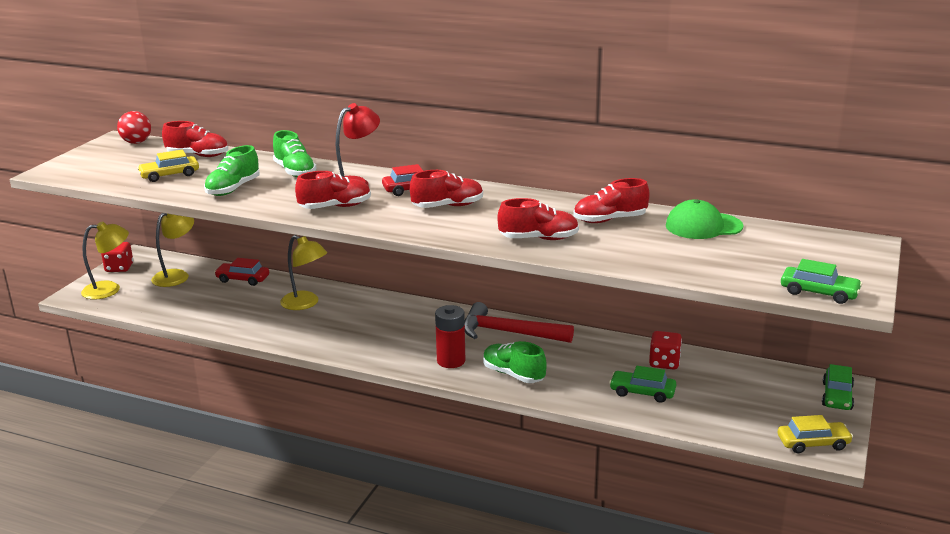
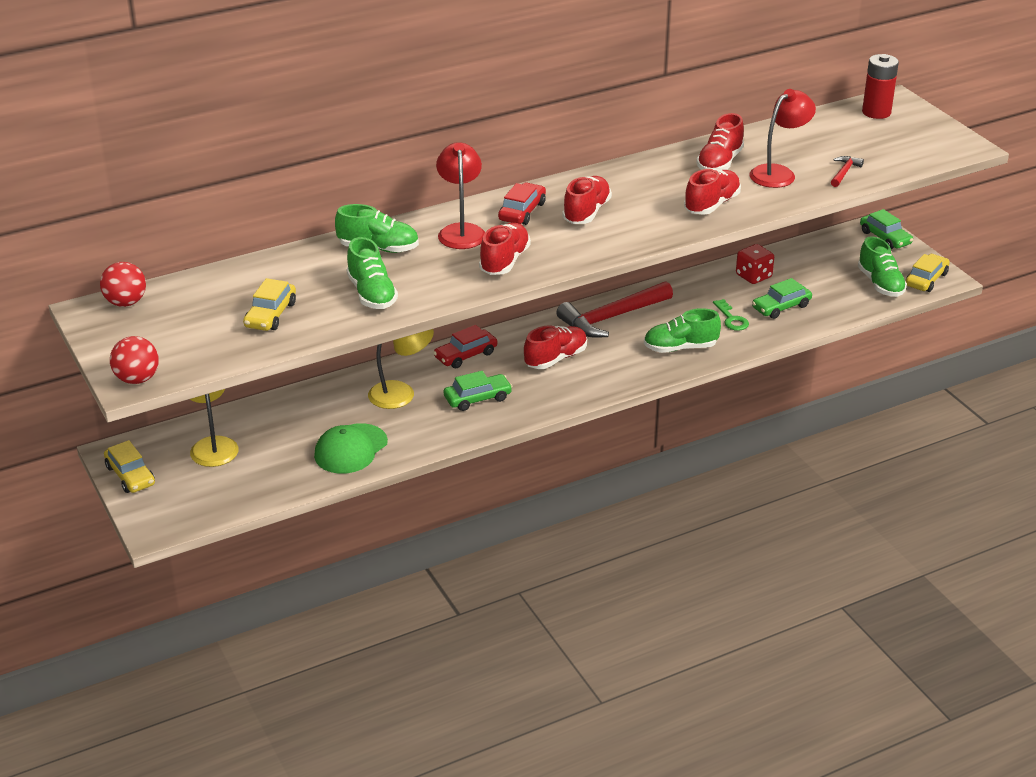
camera: 50 degrees left, 10 degrees up
yellow lamp [81,221,129,299] -> none
red dice [101,242,133,272] -> yellow car [104,440,155,493]
red shoe [162,121,228,157] -> red shoe moved to [524,325,587,369]
red car [214,258,269,286] -> red car moved to [433,325,497,368]
red battery [435,305,465,368] -> red battery moved to [862,54,899,119]
green cap [666,200,744,239] -> green cap moved to [314,423,388,474]
green car [781,259,862,304] -> green car moved to [444,371,513,411]
none -> red ball [110,336,159,384]
none -> green key [713,299,749,331]
none -> red lamp [749,89,816,188]
none -> red hammer [831,156,864,187]
none -> green shoe [858,236,907,297]

